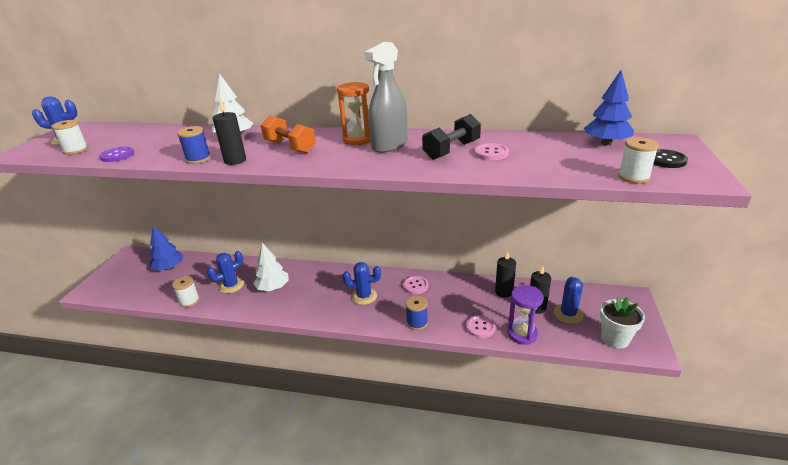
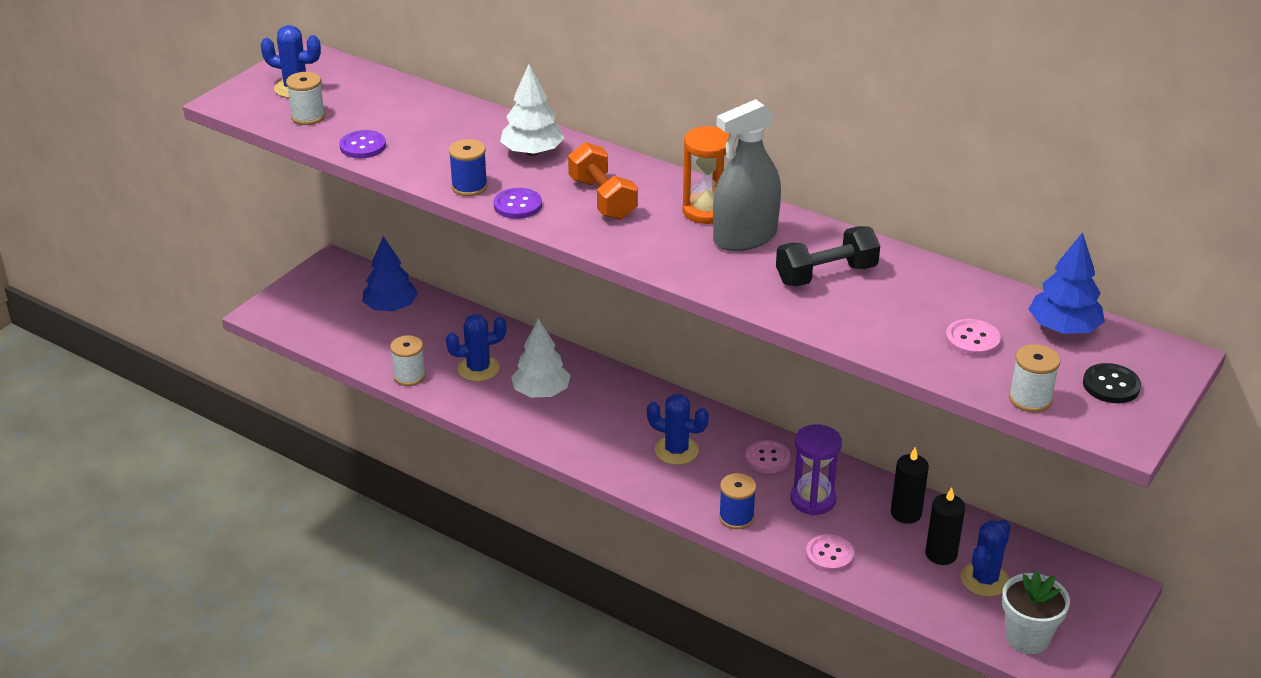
camera: 20 degrees right, 5 degrees up
black candle [212,100,246,165] -> purple button [494,188,542,219]
pink button [474,143,509,160] -> pink button moved to [945,319,1001,357]
purple hourglass [508,285,544,345] -> purple hourglass moved to [790,425,842,515]

